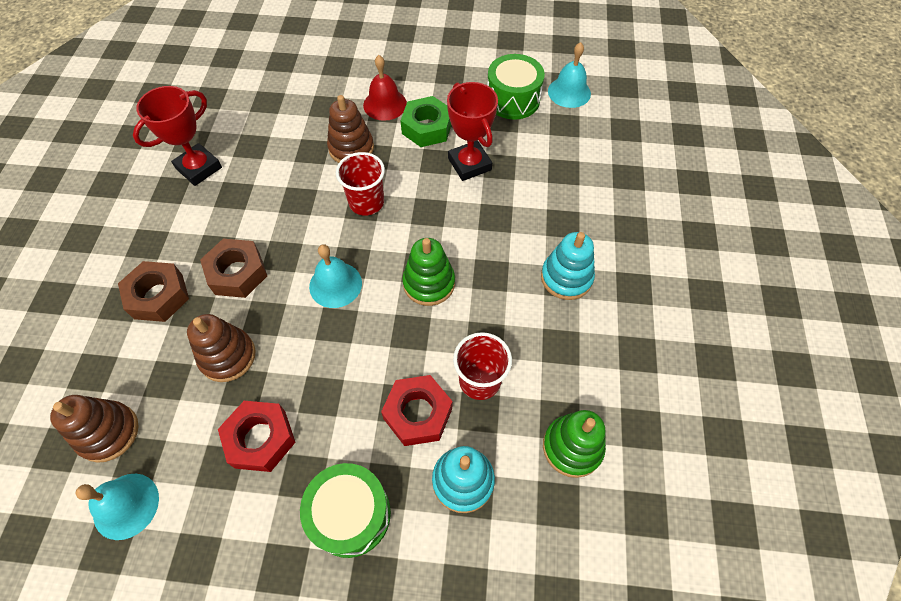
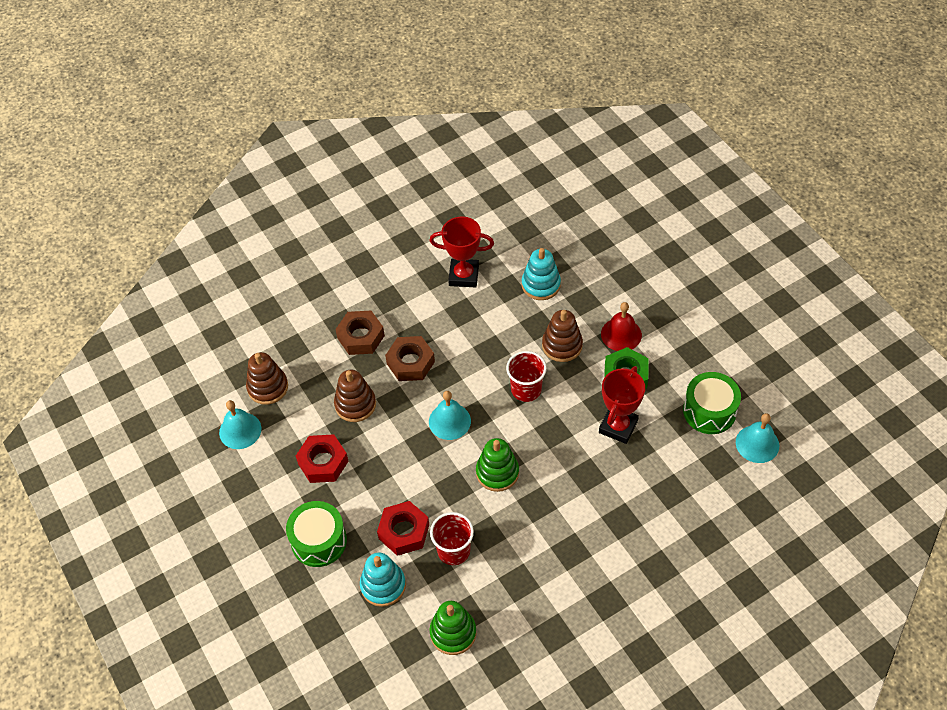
camera: 55 degrees right, 5 degrees down
turquoise stacking toy [541,232,595,300] -> turquoise stacking toy moved to [522,248,561,300]

